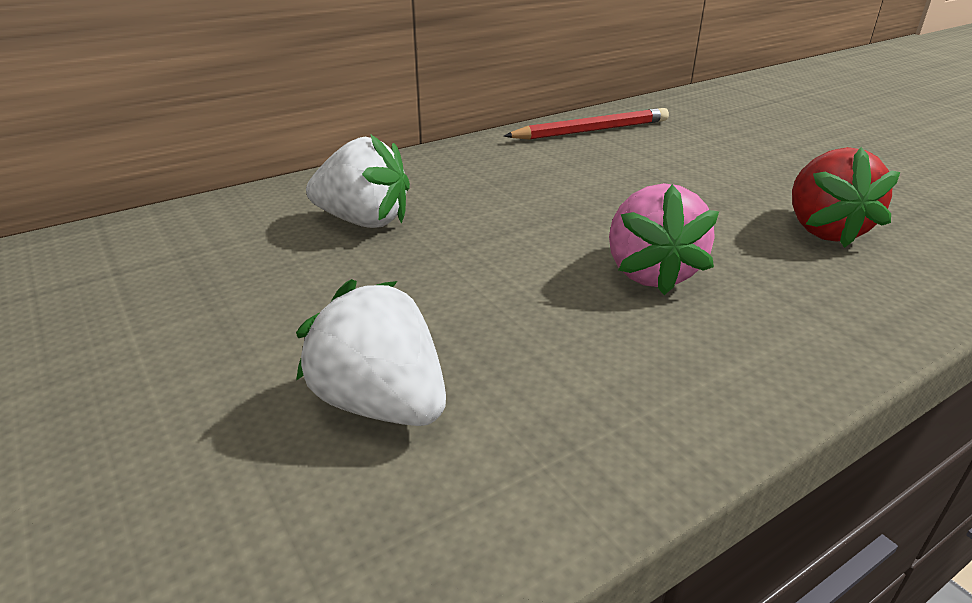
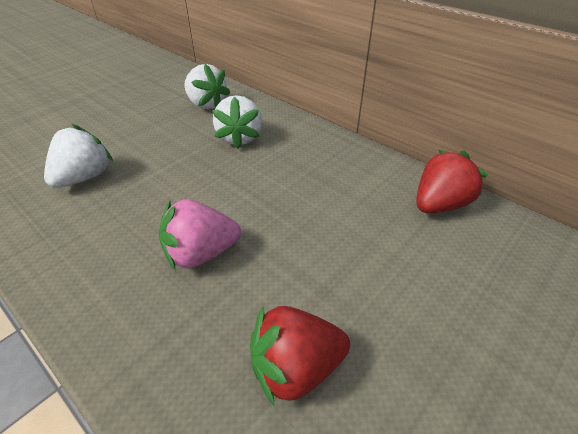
camera: 75 degrees right, 10 degrees up
red pencil [504,108,669,140] -> red strawberry [416,150,487,213]
none -> white strawberry [184,64,230,110]

